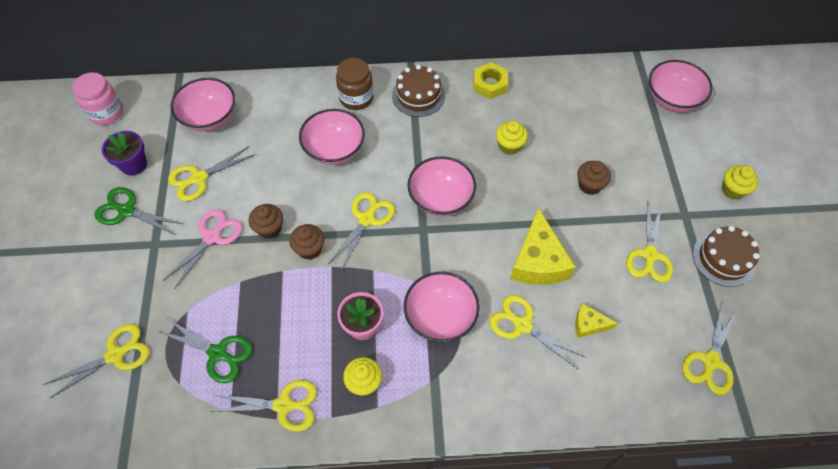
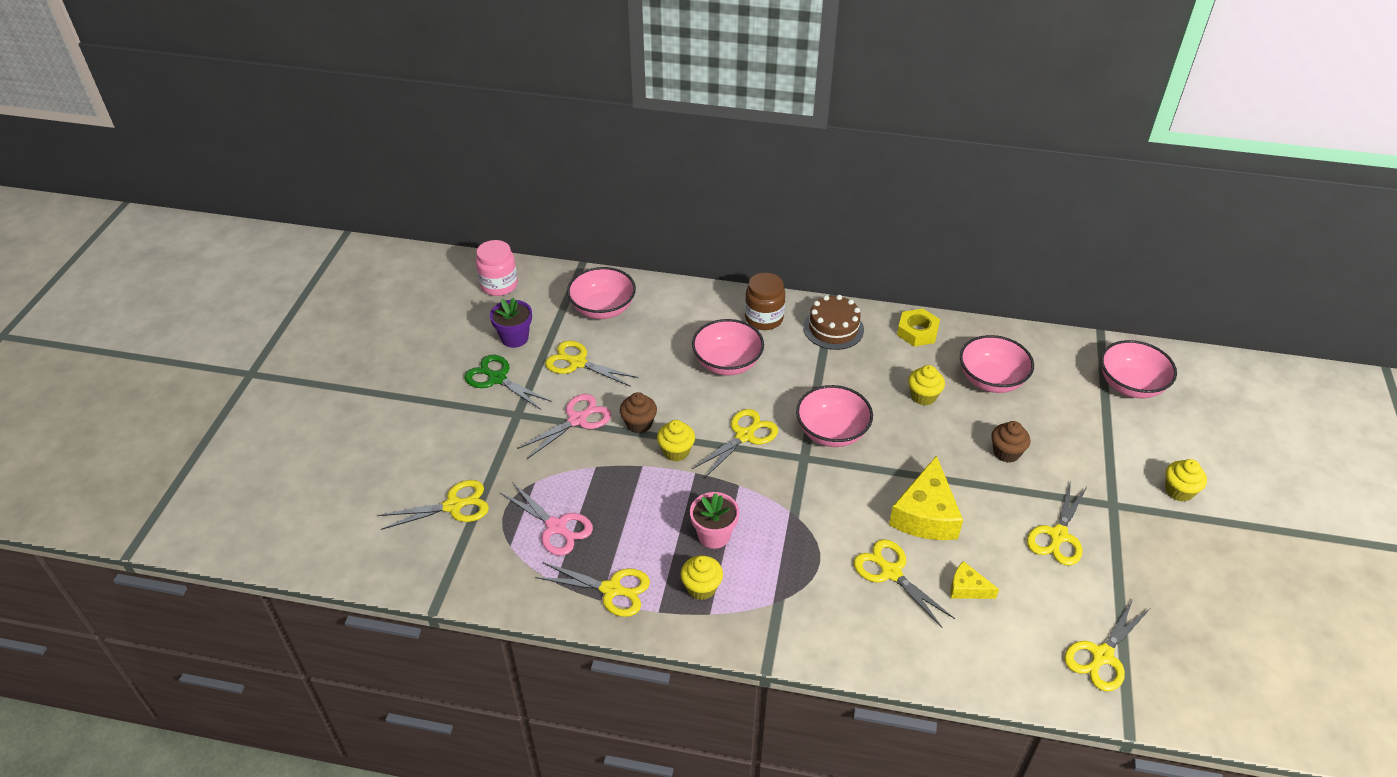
camera: 15 degrees right, 15 degrees down
green scissors [157,318,252,383] -> pink scissors [500,482,593,556]
yellow scissors [168,146,255,201] -> yellow scissors turned 45 degrees clockwise [545,340,638,387]
brown cupcake [289,224,325,260] -> yellow cupcake [657,420,695,461]
pink bowl [404,272,480,342] -> pink bowl moved to [960,335,1034,393]
brown cake [693,226,760,287] -> none

